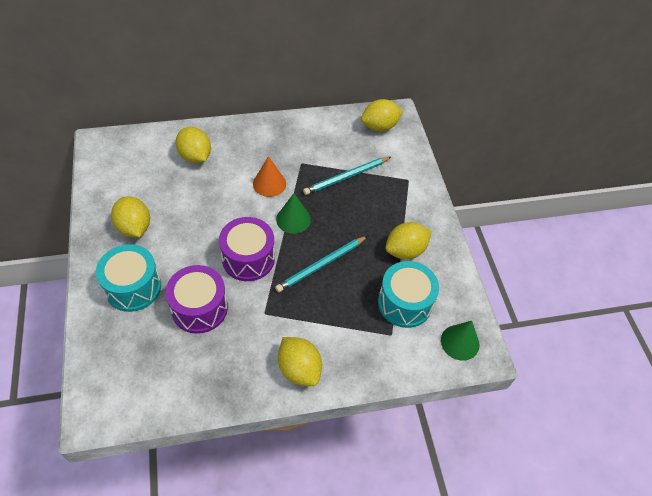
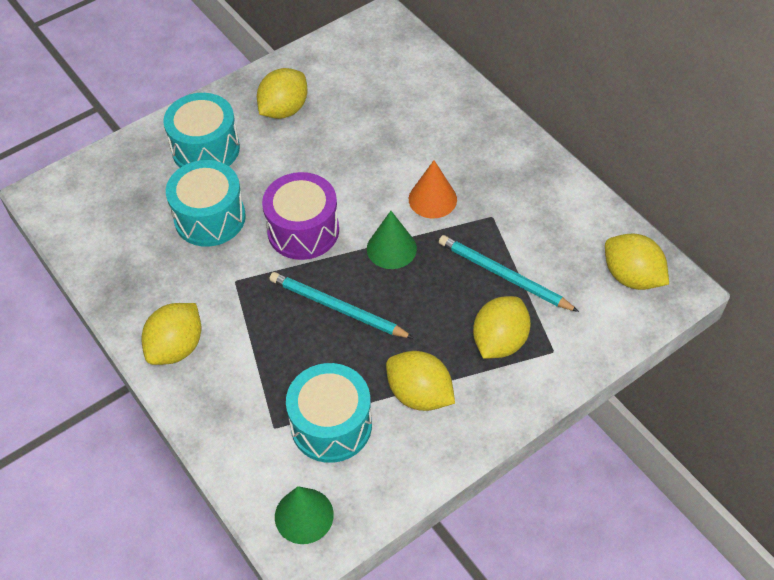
camera: 70 degrees right, 0 degrees up
purple drum [165,265,228,334] -> turquoise drum [166,160,246,247]
yellow lemon [175,127,211,163] -> yellow lemon moved to [473,296,531,359]

